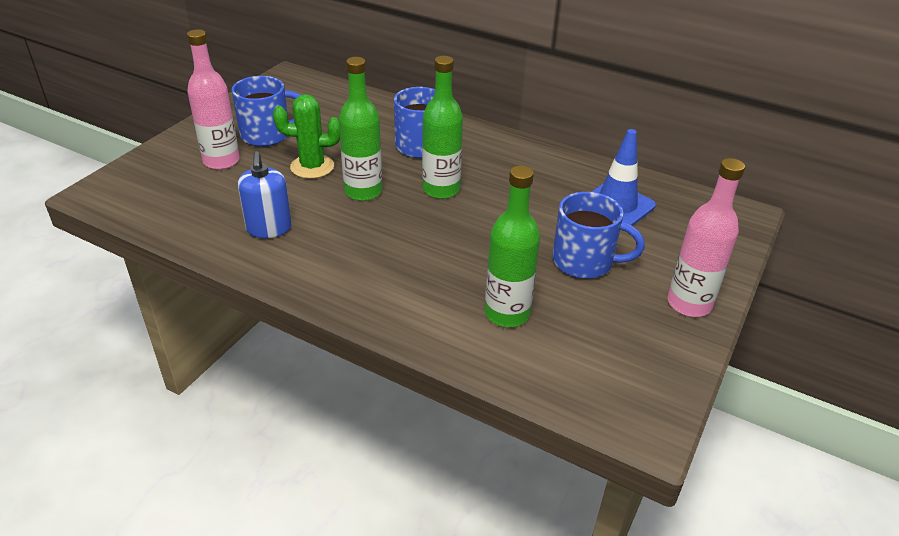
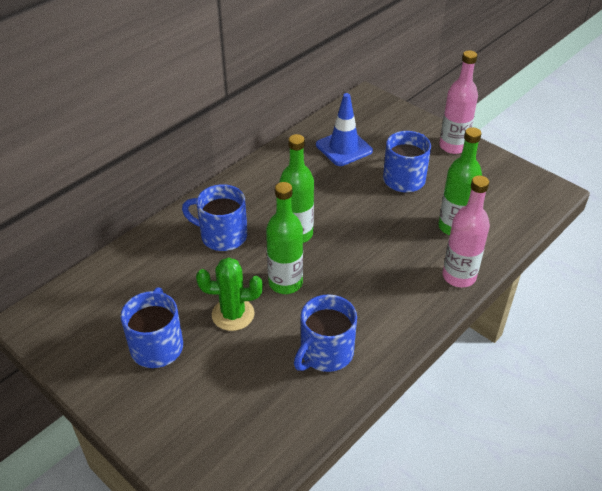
camera: 75 degrees left, 5 degrees up
pink bottle [187,29,240,170] -> pink bottle moved to [443,176,490,287]
blue soap dispenser [238,151,292,238] -> blue mug [294,294,357,372]
green cactus [273,94,340,179] -> green cactus turned 75 degrees clockwise [196,257,263,331]

